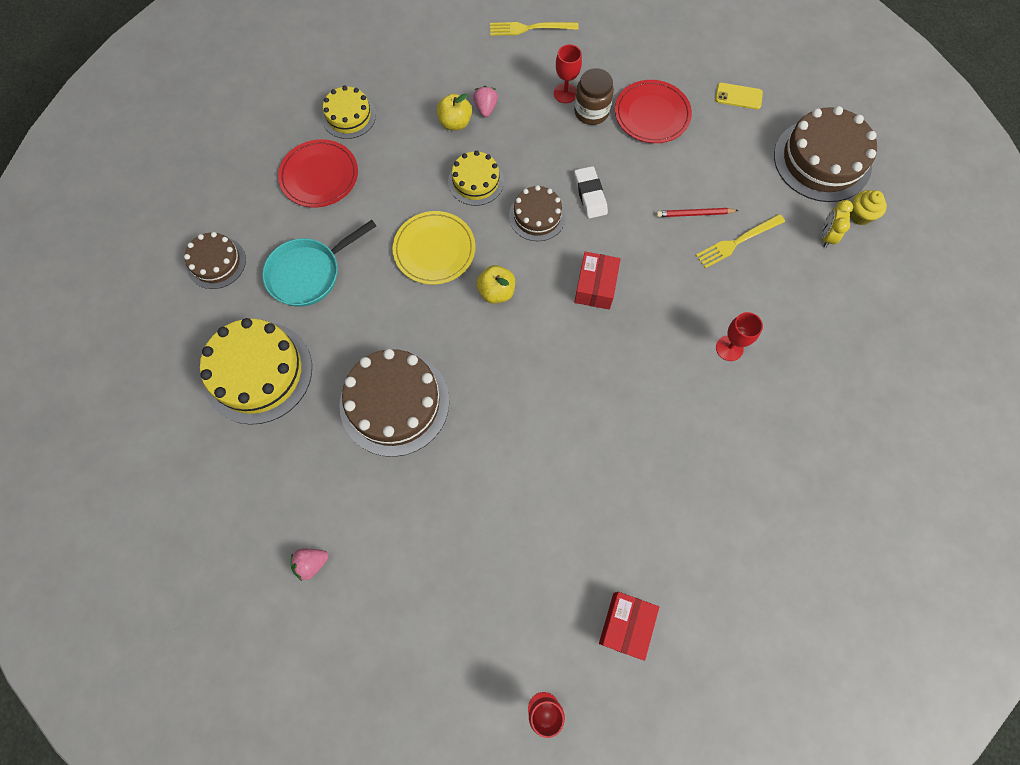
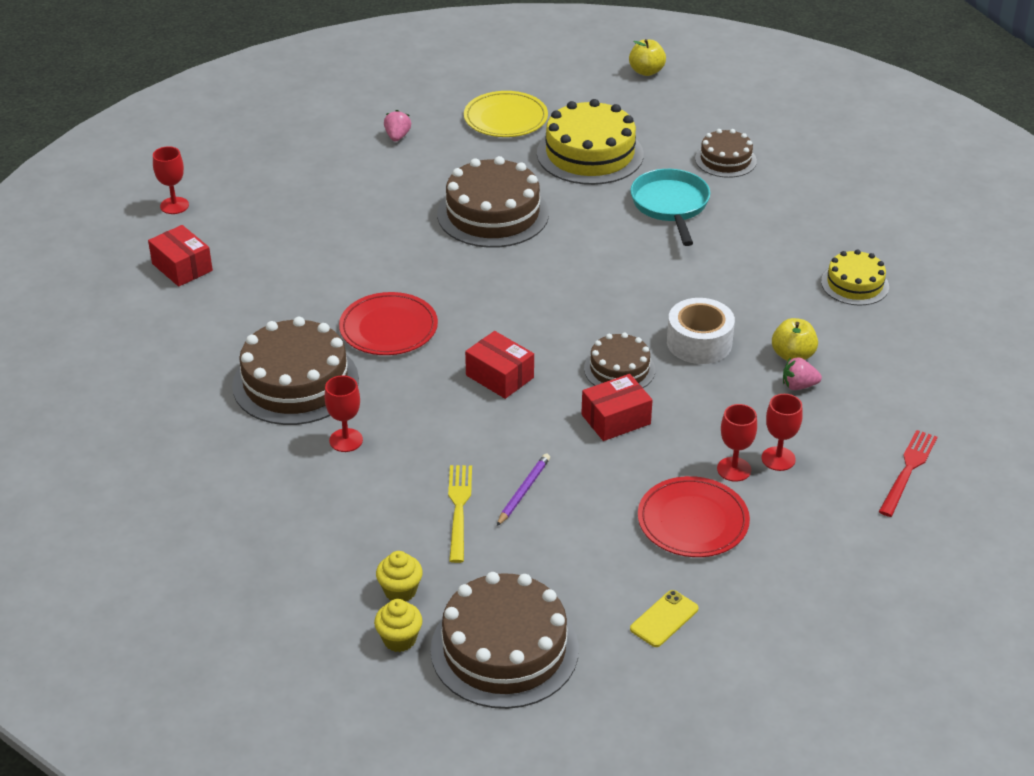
camera: 120 degrees right, 30 degrees down
red plate [278,139,358,207] -> red plate moved to [339,292,438,355]
yellow plate [393,211,475,285] -> yellow plate moved to [464,91,548,137]
yellow cake [448,151,504,206] -> white tape [667,298,735,364]
pink strawberry [473,86,498,117] -> pink strawberry turned 150 degrees clockwise [783,357,822,390]
yellow apple [477,265,515,304] -> yellow apple moved to [629,39,666,76]
yellow fork [490,22,579,36] -> red fork [879,430,938,517]
brown jar [574,68,614,125] -> red goblet [717,404,757,482]
white eraser [574,166,608,219] -> red box [582,374,653,441]
red pencil [656,208,739,217] -> purple pencil [497,453,550,526]
yellow clock [821,200,853,248] -> yellow cupcake [376,551,423,601]
none -> brown cake [232,317,359,425]

